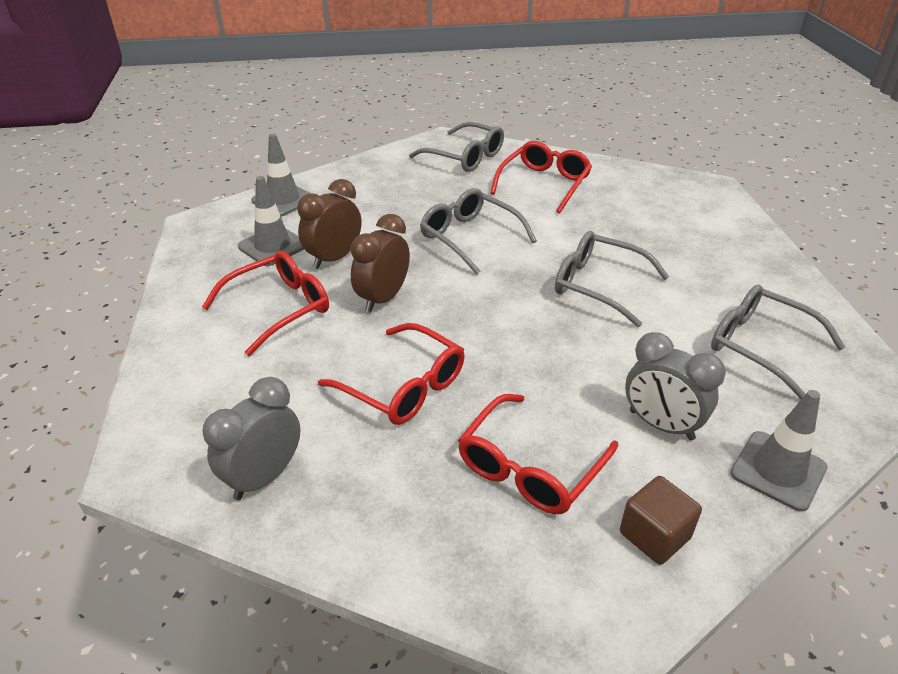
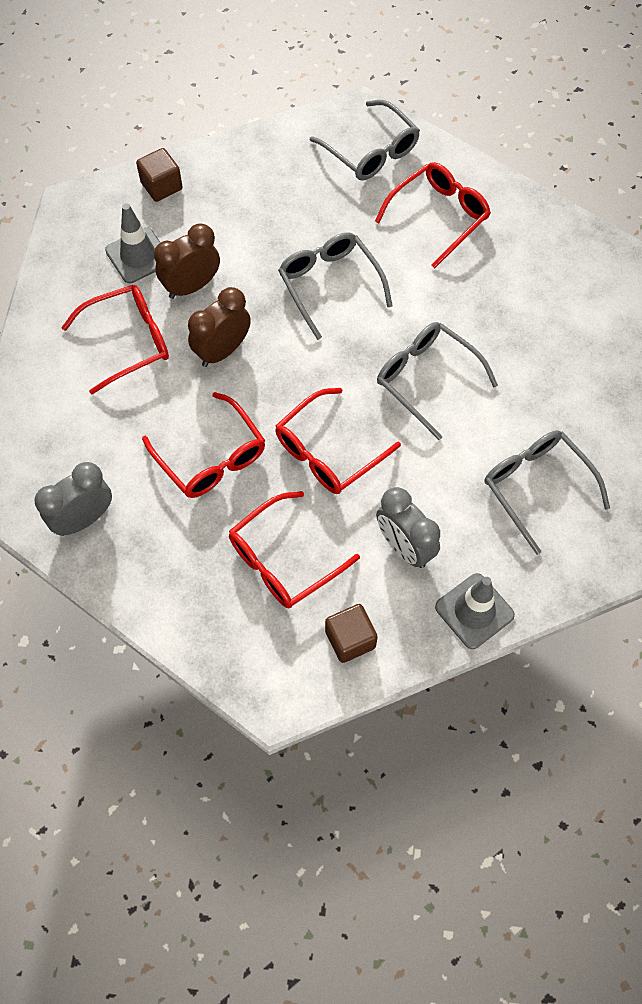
camera: 15 degrees right, 25 degrees up
grey traffic cone [251,134,311,216] -> brown cube [136,148,183,202]
none -> red glasses [275,388,401,494]

